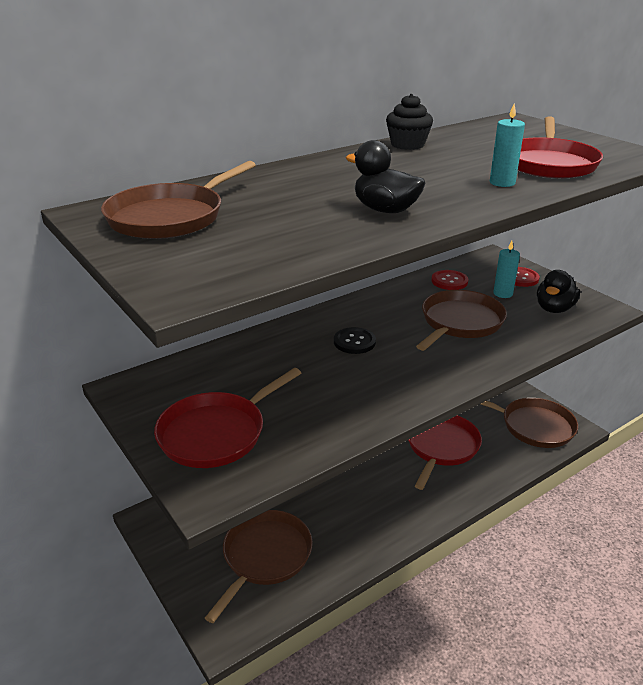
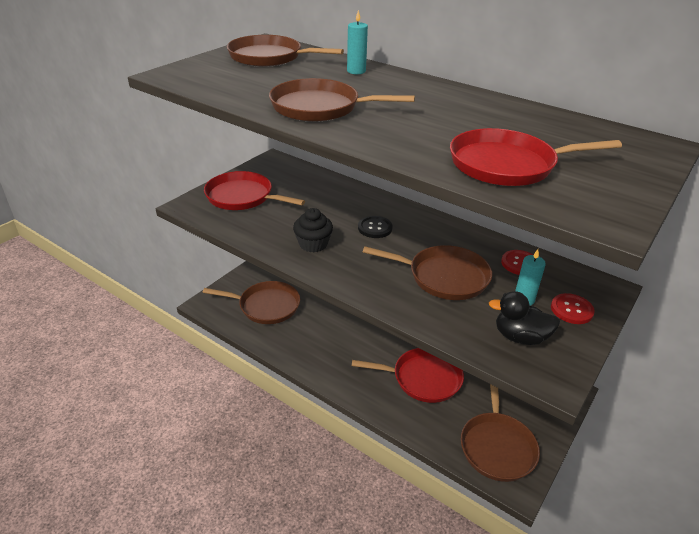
camera: 70 degrees right, 5 degrees up
black duck [346,140,425,213] -> brown pan [269,78,415,122]
black cupcake [386,94,433,150] -> black cupcake moved to [293,208,333,252]
turquoise candle [490,104,525,187] -> turquoise candle moved to [347,10,368,74]

